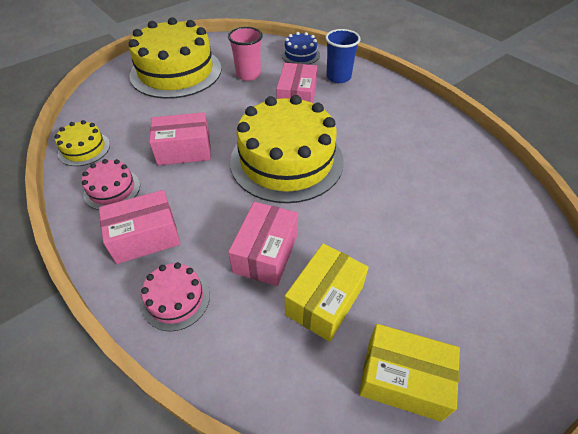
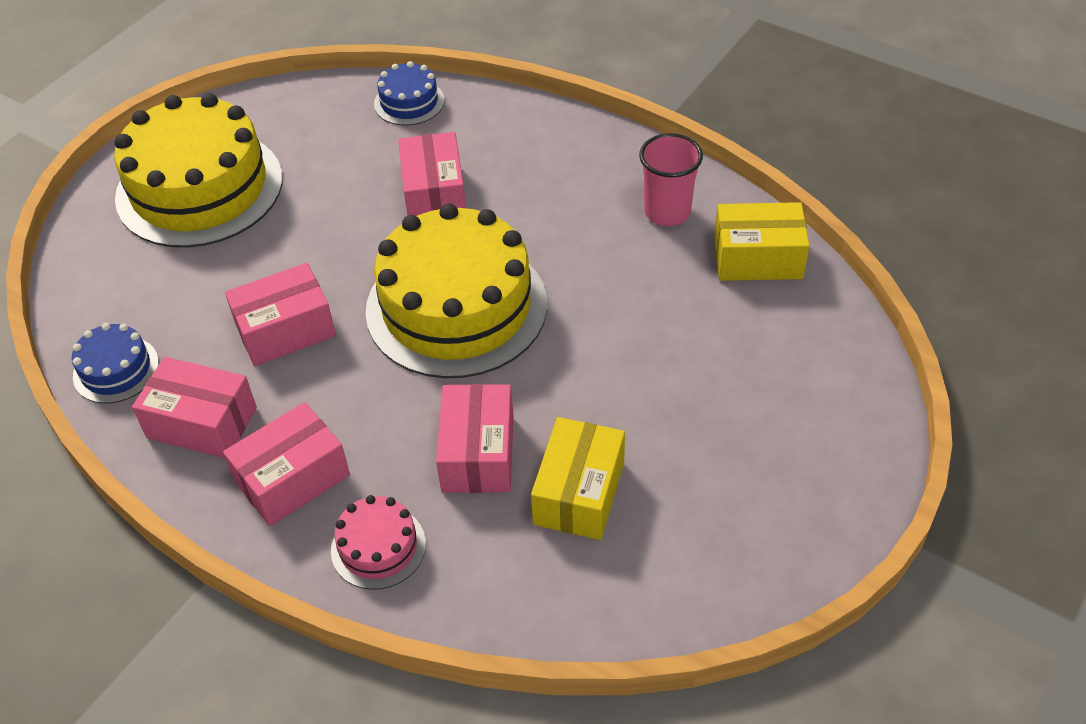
camera: 15 degrees left, 0 degrees up
yellow cake [55,120,110,166] -> blue cake [72,323,159,403]
pink cake [82,159,140,210] -> pink box [132,357,257,458]
pink cup [228,27,263,81] -> pink cup moved to [639,133,703,226]
blue cup [325,29,361,83] -> none
yellow box [359,324,460,422] -> yellow box moved to [714,202,810,281]

